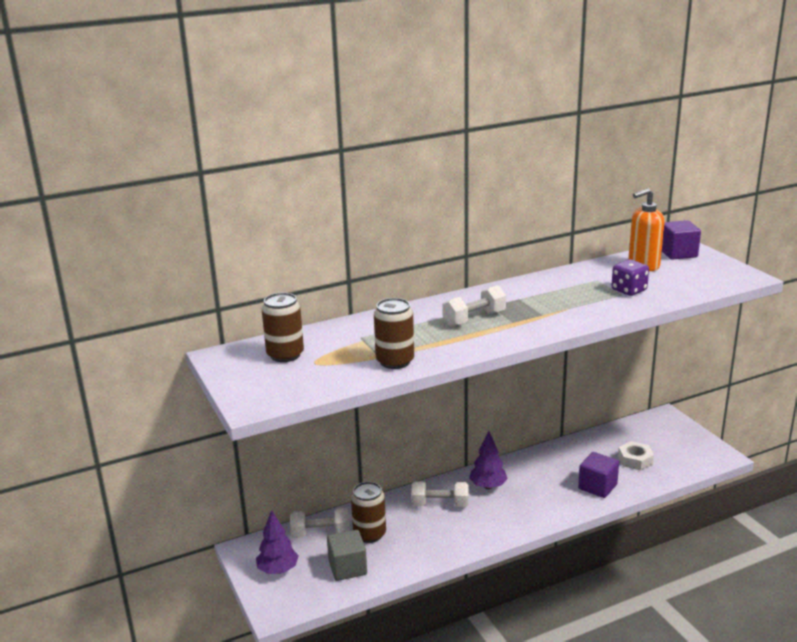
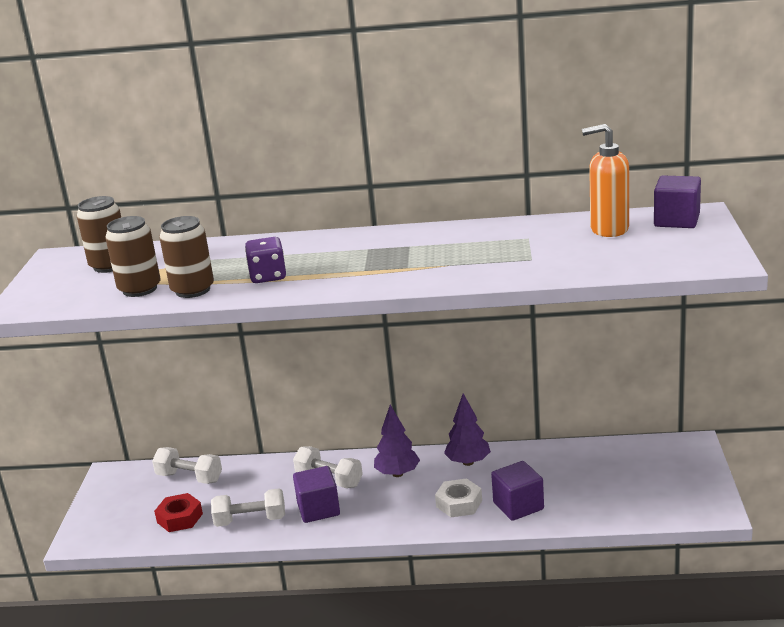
camera: 30 degrees right, 0 degrees up
purple tree [256,510,298,574] -> purple tree moved to [444,393,491,466]
grey cube [327,530,367,581] -> red nut [154,493,203,532]
brown can [351,482,386,543] -> brown can moved to [105,216,160,297]
white dumbbell [442,285,506,326] -> white dumbbell moved to [211,488,285,527]
purple dice [611,259,649,296] -> purple dice moved to [245,237,286,283]
white nut [618,441,654,470] -> white nut moved to [435,478,482,517]
none -> purple cube [293,466,340,523]

